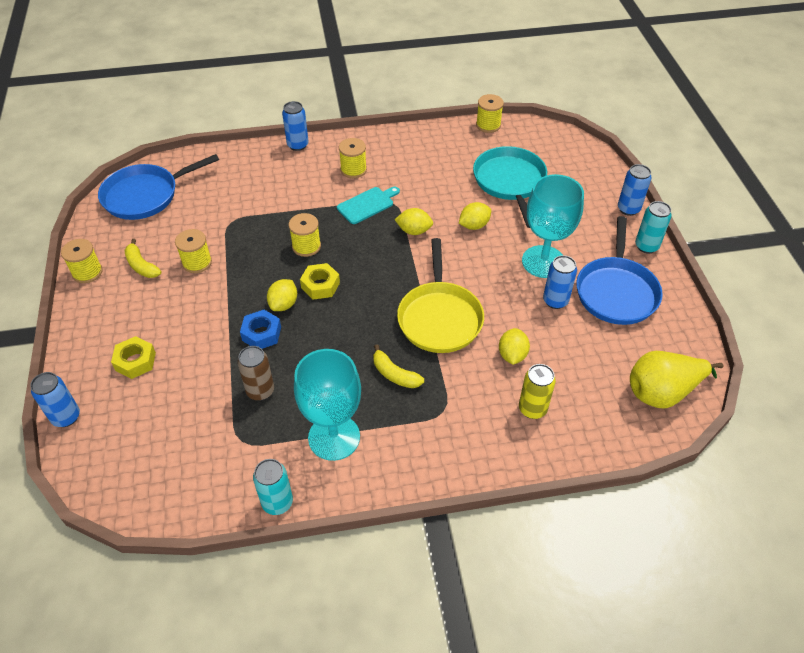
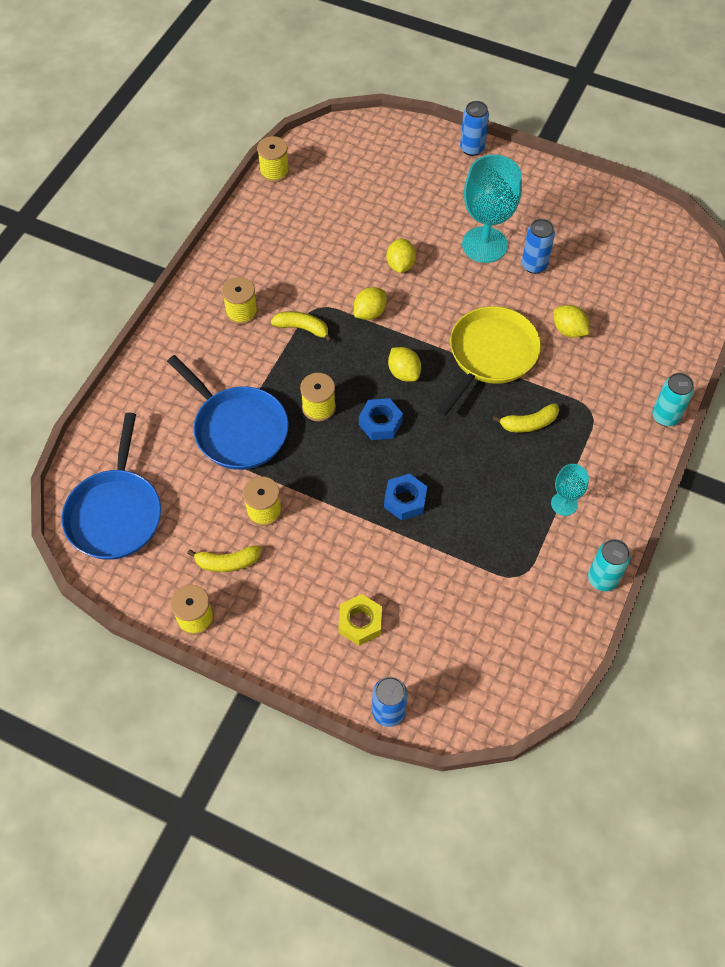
camera: 55 degrees left, 10 degrees up
brown can [237,346,274,401] -> none
yellow lemon [267,279,297,311] -> yellow lemon moved to [388,347,421,382]
blue can [282,101,309,151] -> none
turquoise goblet [294,349,361,461] -> turquoise goblet [551,464,589,516], size x0.51
yellow nut [300,263,340,300] -> blue nut [359,398,403,440]
turquoise cutting board [337,187,400,224] -> yellow banana [271,311,332,342]
yellow pan [397,238,484,353] -> yellow pan turned 90 degrees counterclockwise [436,306,541,416]
turquoise pan [473,146,547,228] -> none
yellow can [519,364,556,419] -> none
blue pan [576,216,663,325] -> blue pan moved to [167,355,289,470]
yellow pear [630,351,724,409] -> none
turquoise can [635,201,672,254] -> turquoise can moved to [652,373,694,426]

